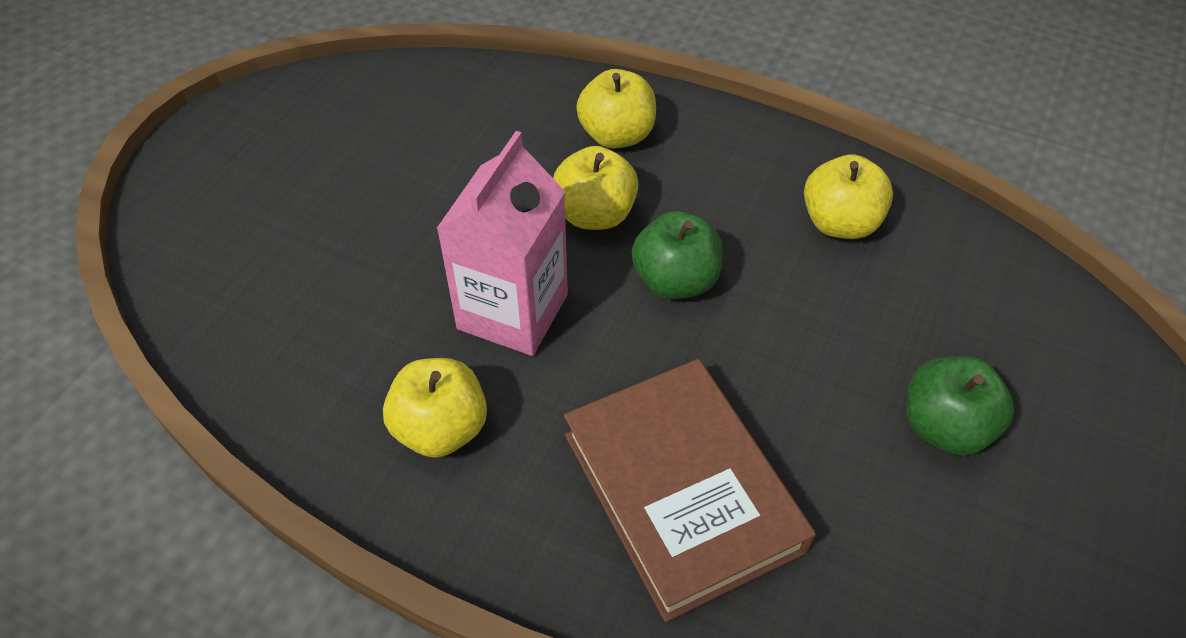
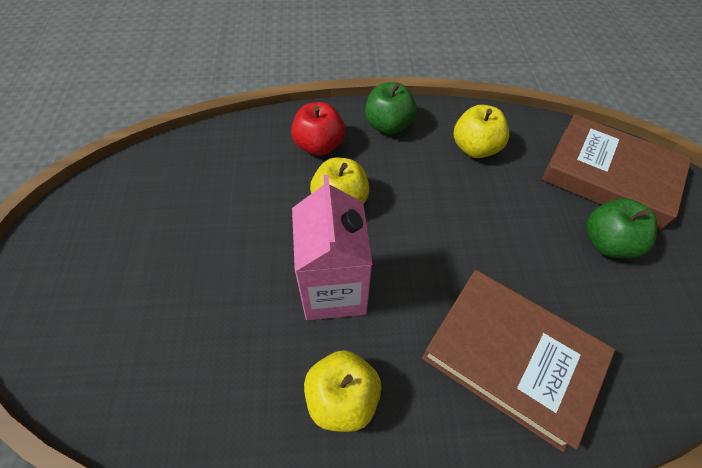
camera: 30 degrees left, 5 degrees up
yellow apple [576,69,656,149] -> red apple [291,102,345,156]
green apple [632,211,722,299] -> green apple moved to [365,82,417,135]
none -> brown book [542,114,691,230]

